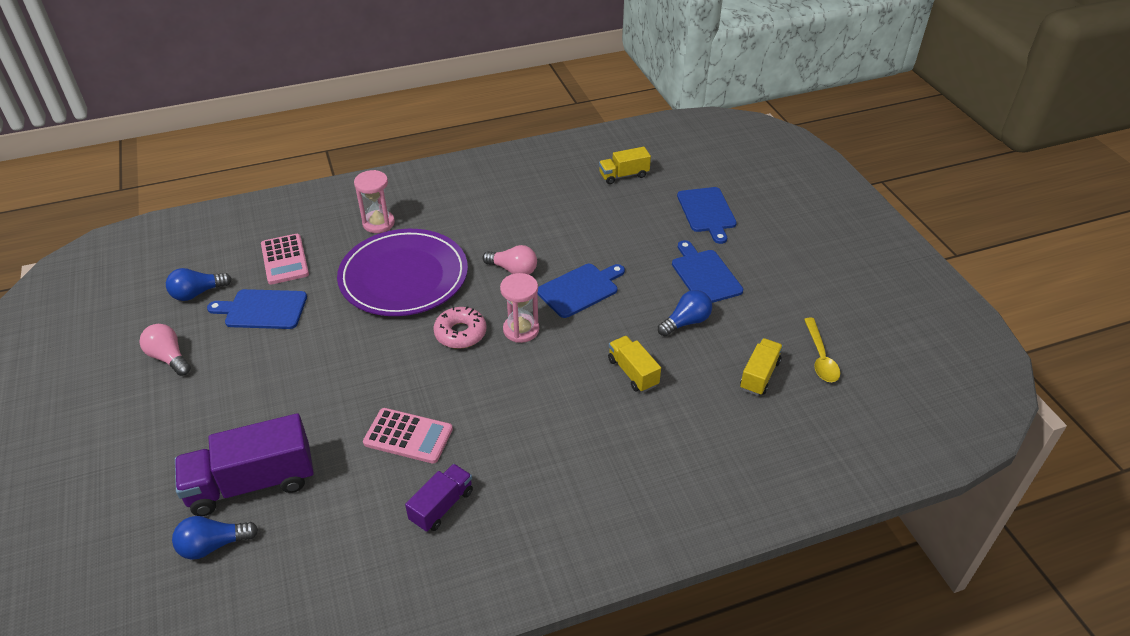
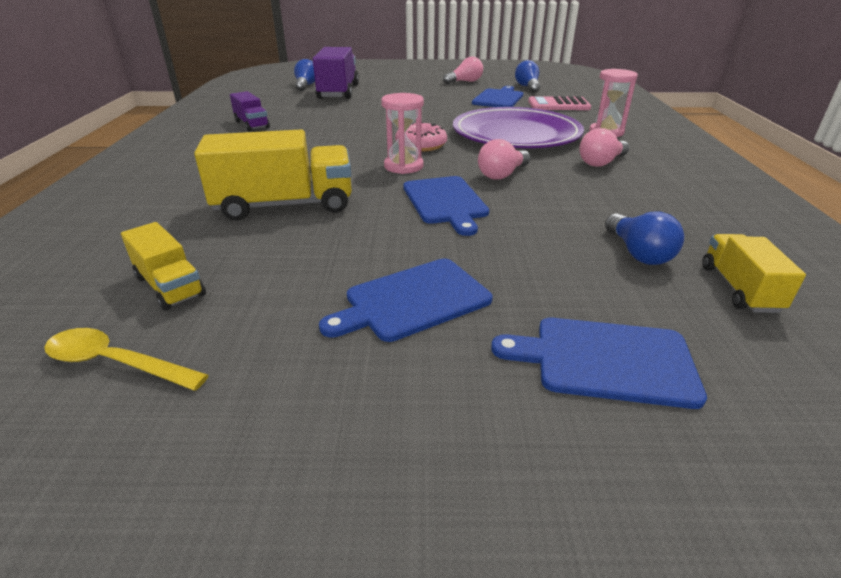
camera: 110 degrees right, 10 degrees down
pink calculator [363,408,453,464] -> none
yellow truck [608,336,661,392] -> yellow truck [194,129,352,221], size x1.81
blue light bulb [658,290,712,336] -> blue light bulb moved to [605,212,684,265]
blue cutting board [672,240,743,303] -> blue cutting board turned 150 degrees clockwise [319,259,493,342]
none -> pink light bulb [579,128,630,167]

